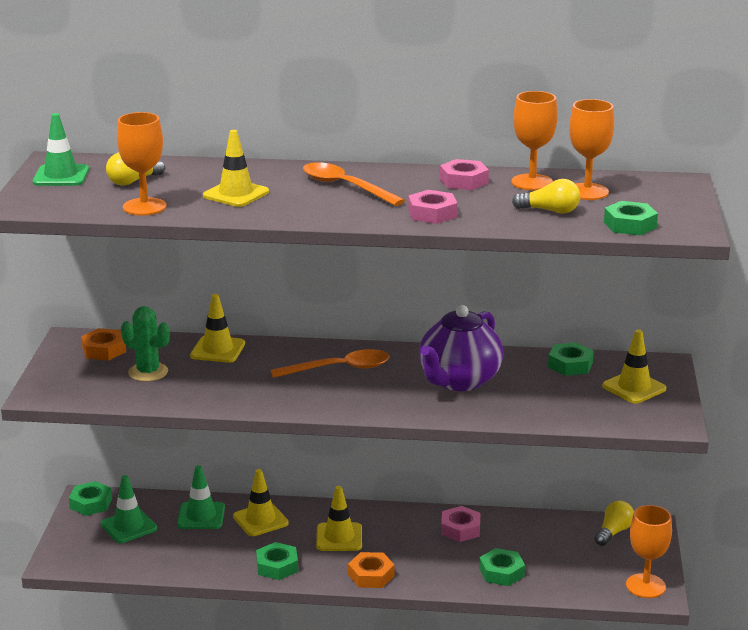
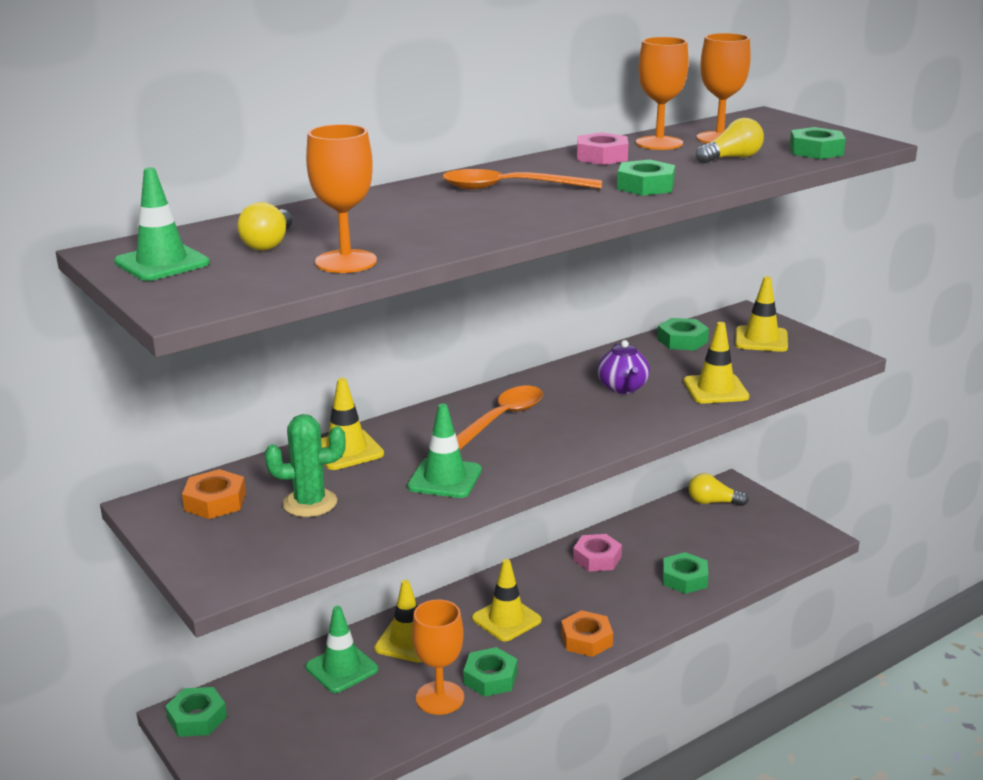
camera: 40 degrees left, 0 degrees up
green traffic cone [101,475,157,543] -> green traffic cone moved to [407,404,482,498]
yellow traffic cone [203,130,269,207] -> yellow traffic cone moved to [683,322,749,404]
pink nut [408,190,457,224] -> green nut [617,160,675,196]
purple teapot [419,305,503,391] -> purple teapot [597,340,650,394], size x0.55
yellow light bulb [595,501,634,546] -> yellow light bulb turned 75 degrees counterclockwise [688,473,749,506]
orange goblet [626,505,672,598] -> orange goblet moved to [412,600,464,715]

